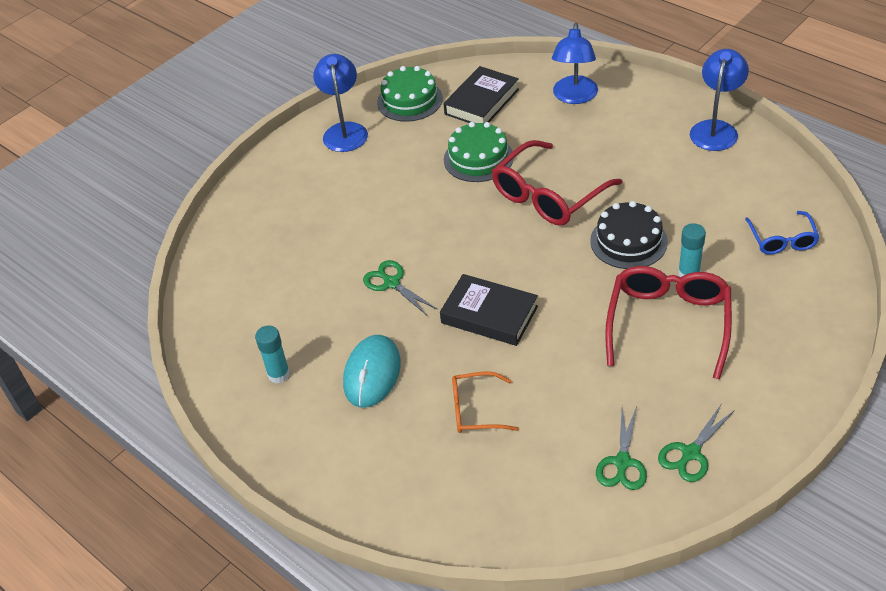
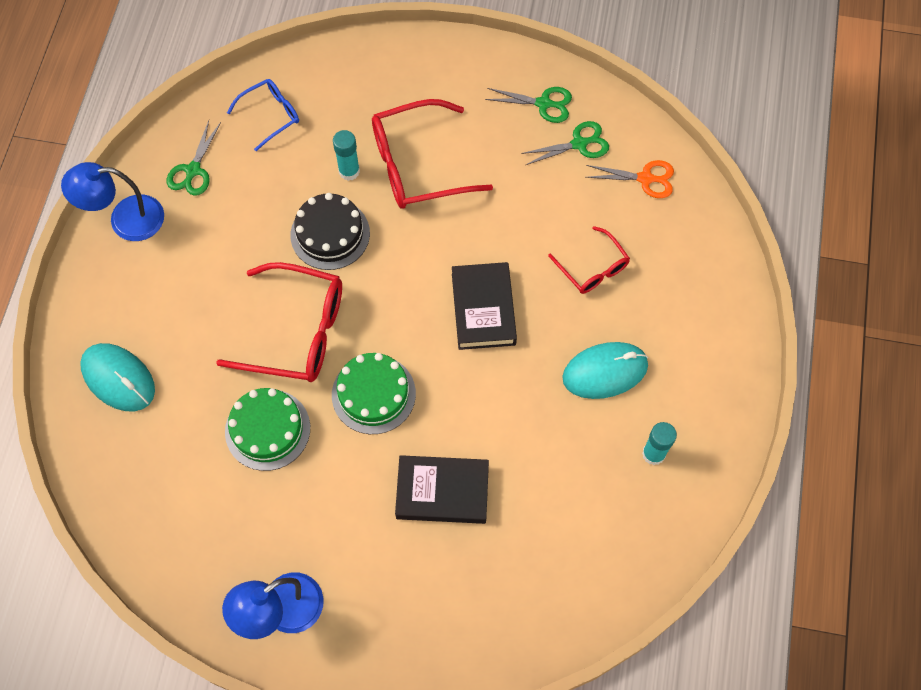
camera: 125 degrees left, 20 degrees up
green scissors [363,260,438,315] -> green scissors moved to [167,120,221,196]
green cake [377,66,443,122] -> green cake moved to [332,353,416,434]
black book [444,66,519,123] -> black book moved to [395,455,489,524]
orange glasses [452,371,519,433] -> red glasses [548,226,630,294]
blue lamp [552,23,598,104] -> turquoise mouse [80,343,155,411]
none -> orange scissors [585,160,674,198]

